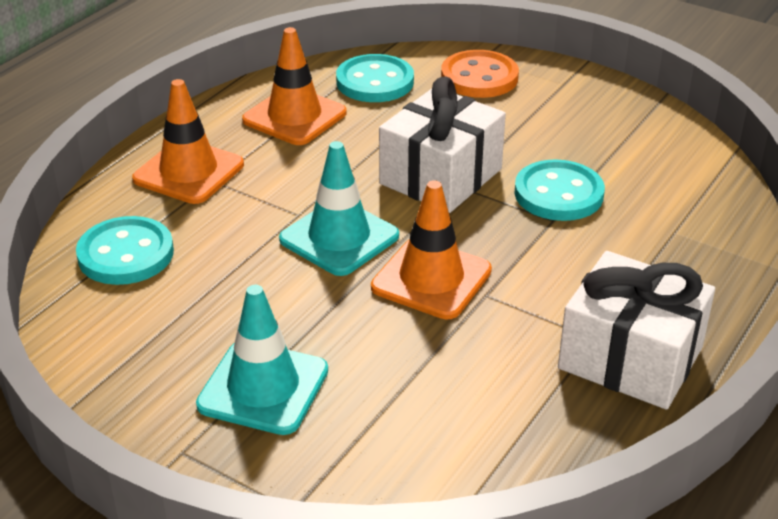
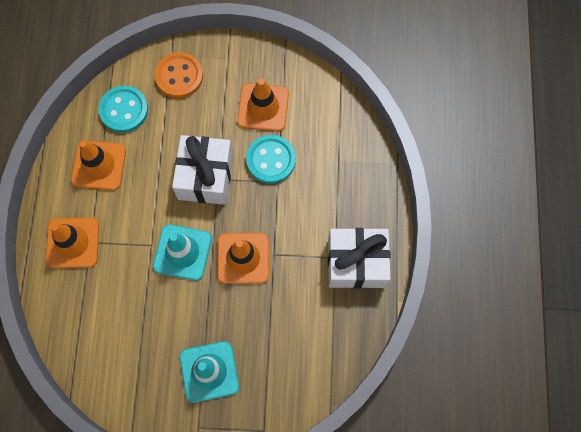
camera: 30 degrees left, 35 degrees up
turquoise button [76,216,174,285] -> none
none -> orange traffic cone [237,78,289,132]

